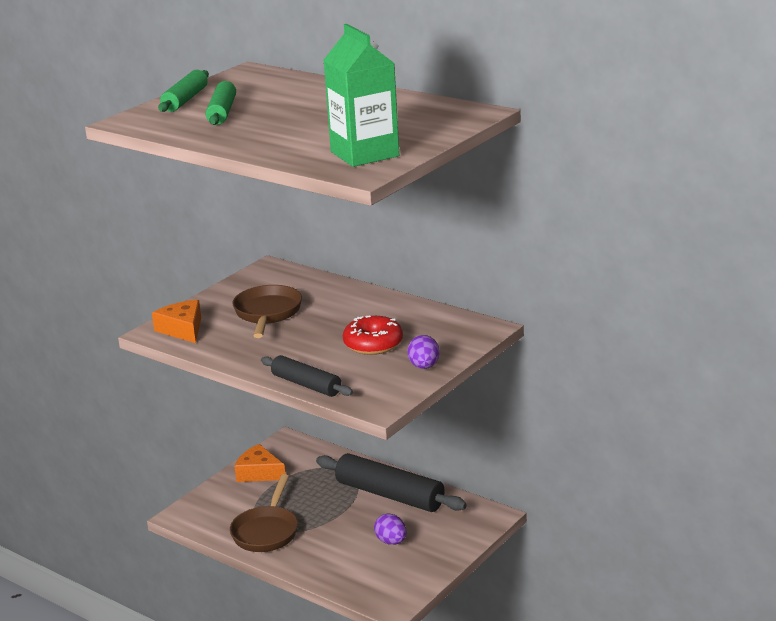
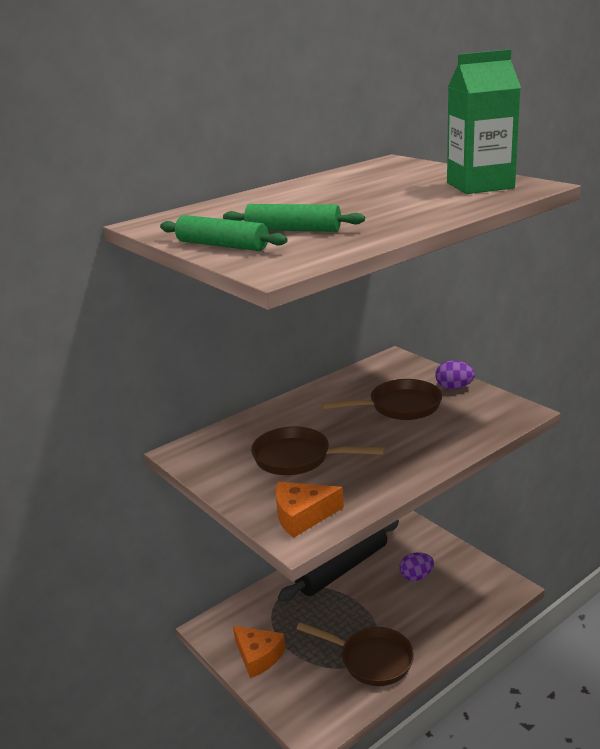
camera: 75 degrees left, 0 degrees up
orange cheese [235,444,285,482] -> orange cheese turned 90 degrees counterclockwise [233,626,285,678]
black rolling pin [261,355,353,397] -> none
red donut [343,315,403,355] -> brown pan [321,379,442,420]

